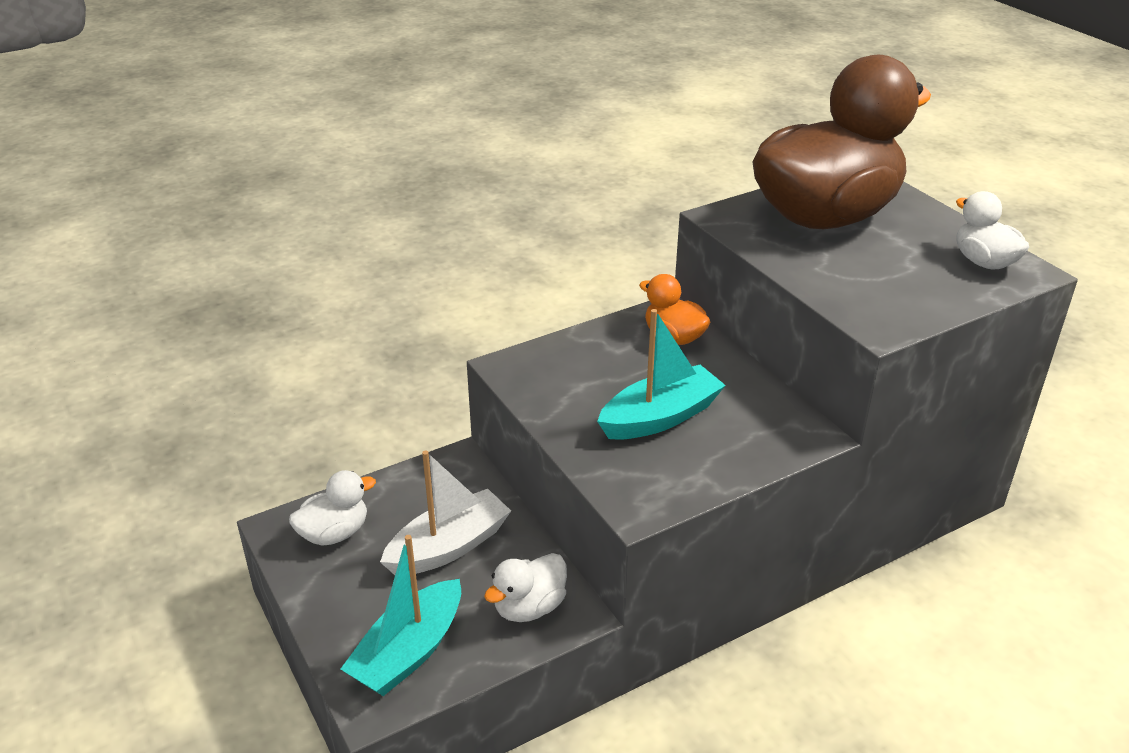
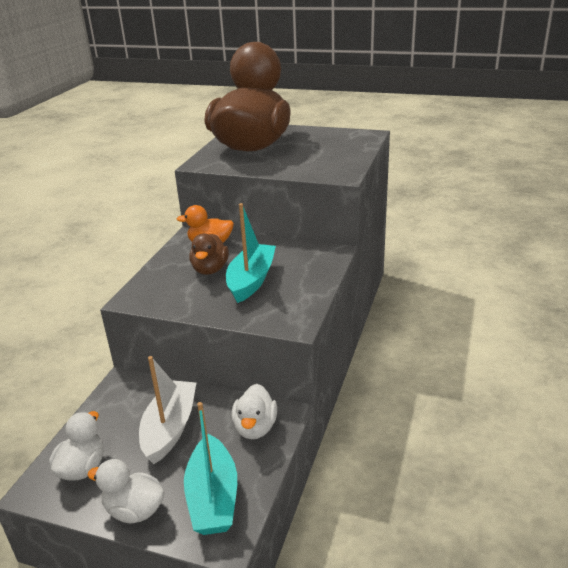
camera: 40 degrees left, 5 degrees down
white duck [956,191,1029,270] -> white duck moved to [87,459,164,523]
none -> brown duck [189,234,229,275]

